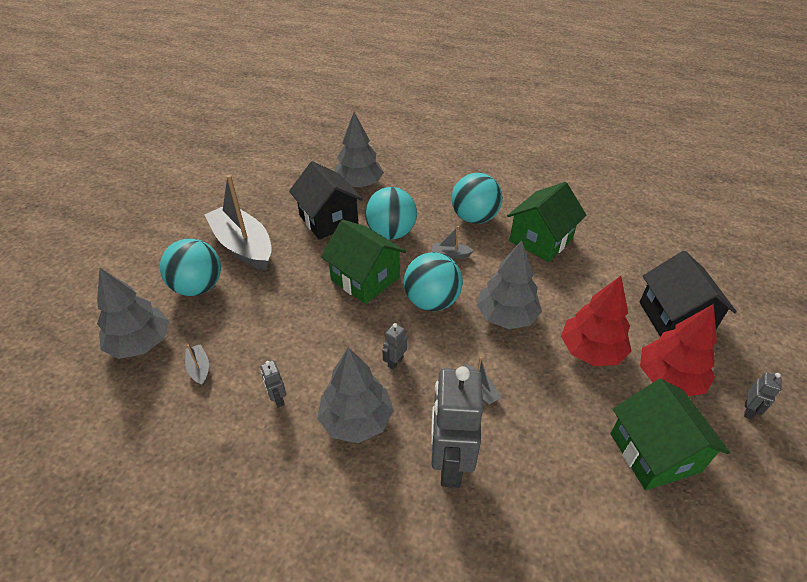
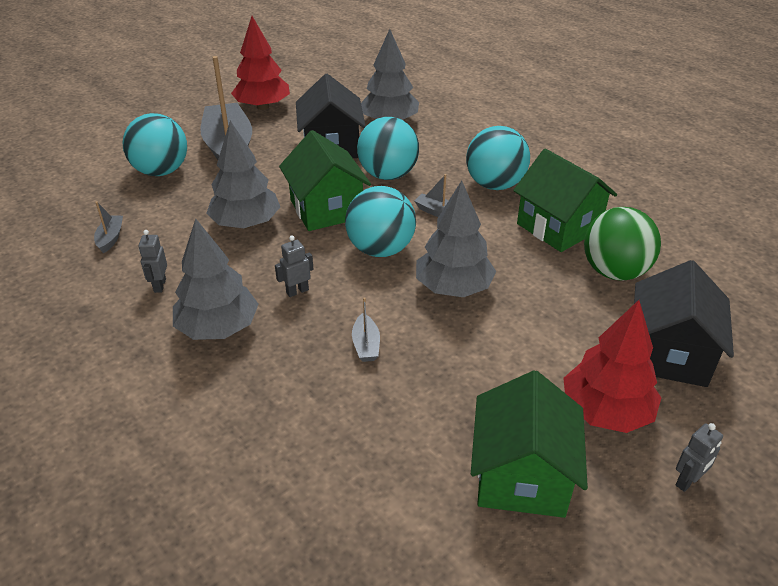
camera: 25 degrees right, 5 degrees down
grey tree [97,268,169,359] -> grey tree moved to [206,121,280,228]
grey robot [431,366,483,488] -> none
green house [507,182,587,262] -> green house turned 75 degrees clockwise [513,149,617,252]
red tree [561,276,631,366] -> red tree moved to [231,16,290,110]
none -> green ball [584,207,661,281]

